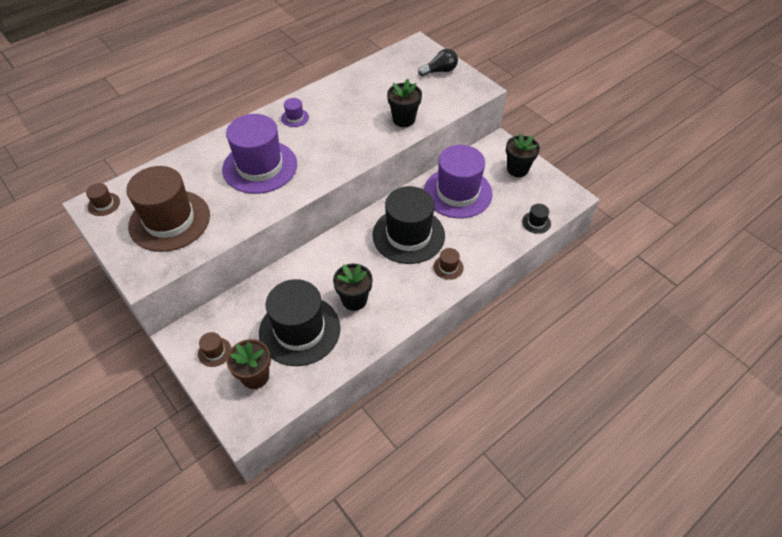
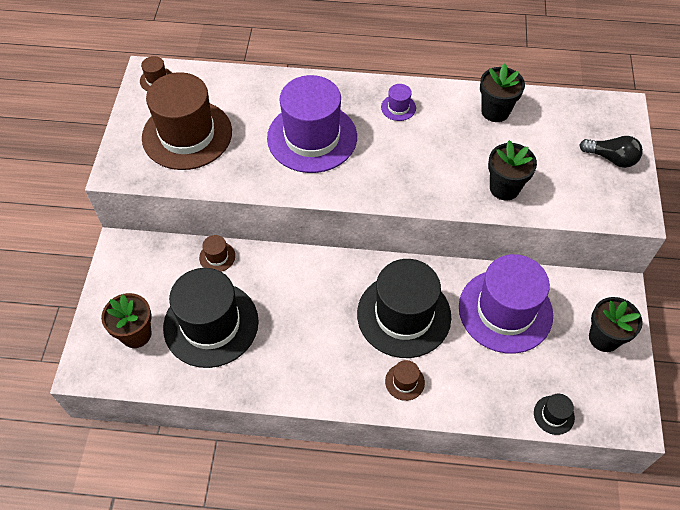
camera: 45 degrees right, 5 degrees up
brown hat [198,332,231,367] -> brown hat moved to [199,235,235,272]
black flower pot [333,264,373,311] -> black flower pot moved to [480,63,525,122]

